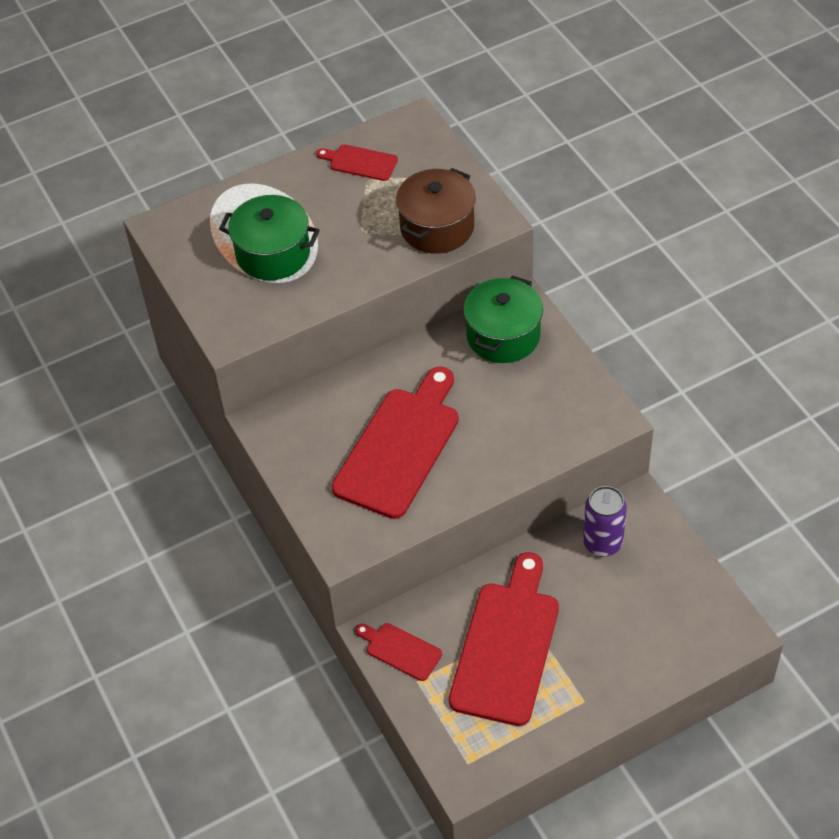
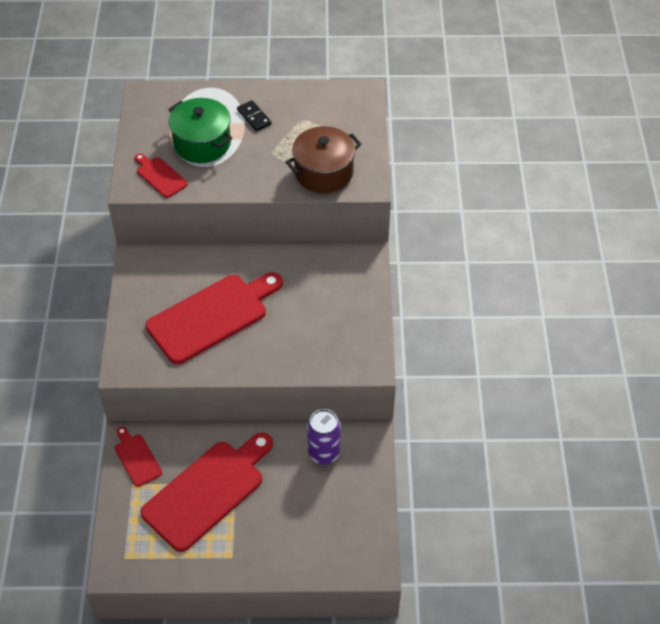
camera: 25 degrees right, 0 degrees up
red cutting board [316,144,398,181] -> red cutting board moved to [135,153,188,198]
green pot [463,276,543,363] -> none
none -> black domino [237,100,272,131]

